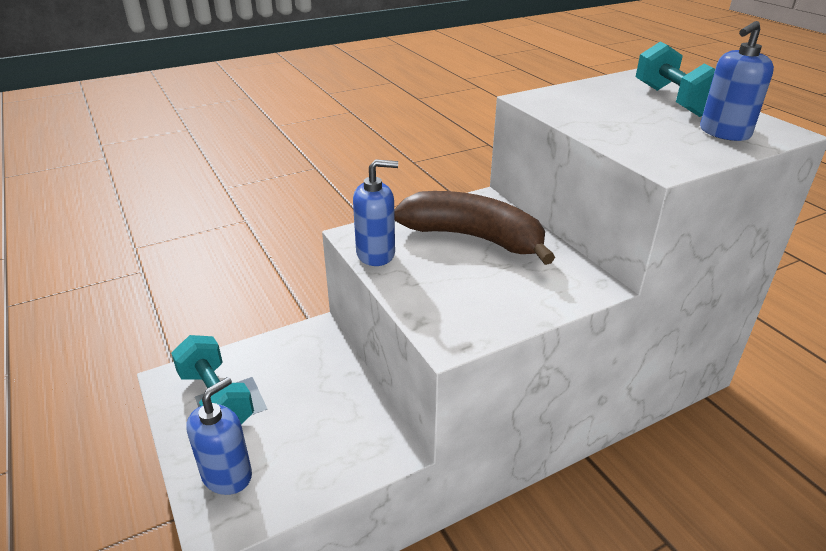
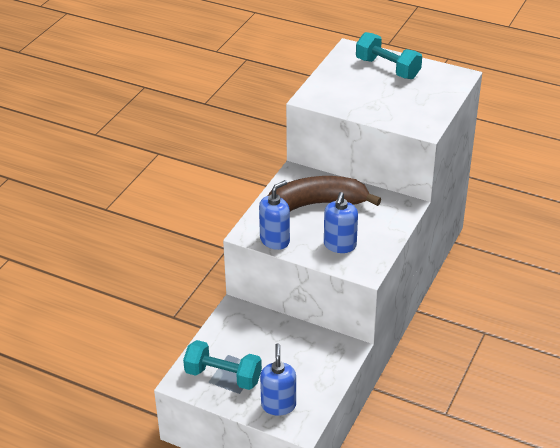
camera: 35 degrees left, 5 degrees up
blue soap dispenser [700,21,774,141] -> blue soap dispenser moved to [324,192,358,253]

